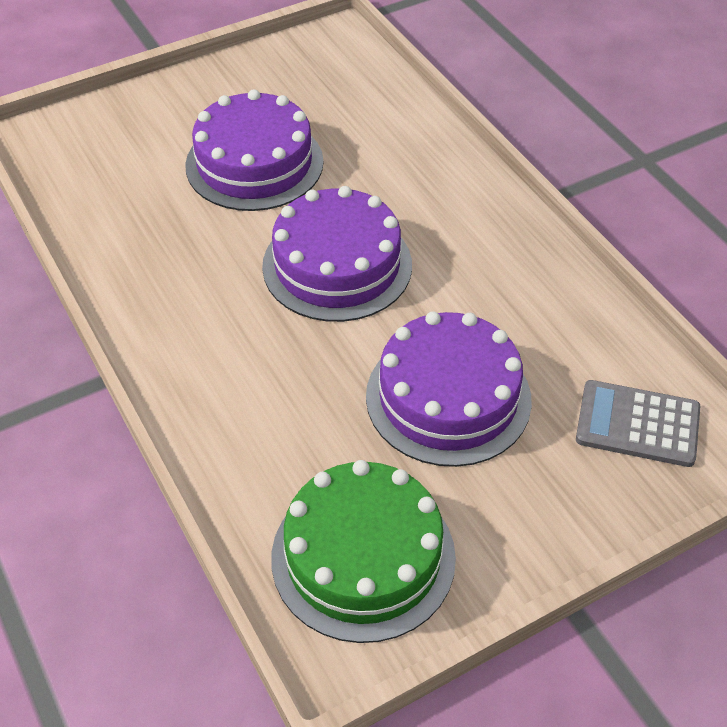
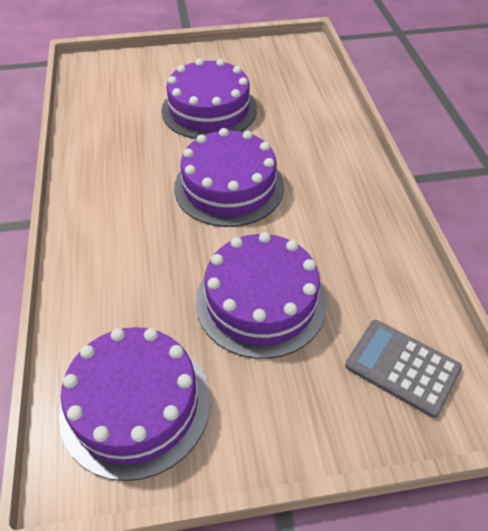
camera: 20 degrees right, 0 degrees up
green cake [271,460,456,643] -> purple cake [59,327,210,481]

